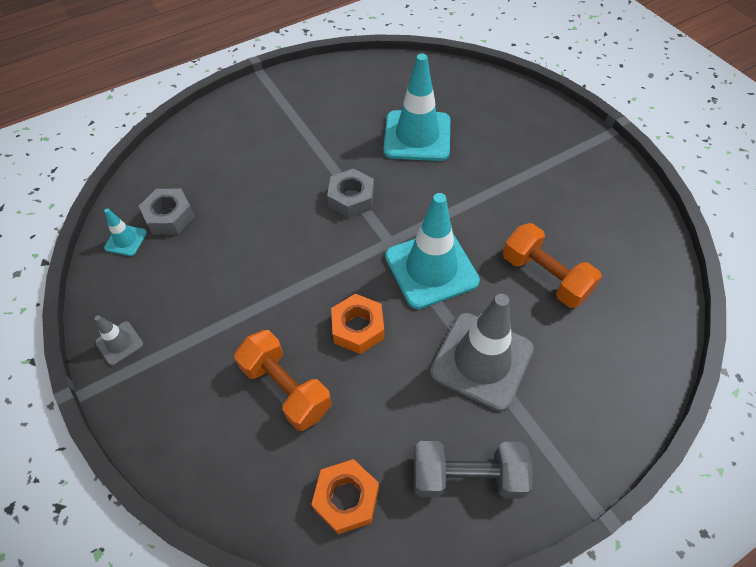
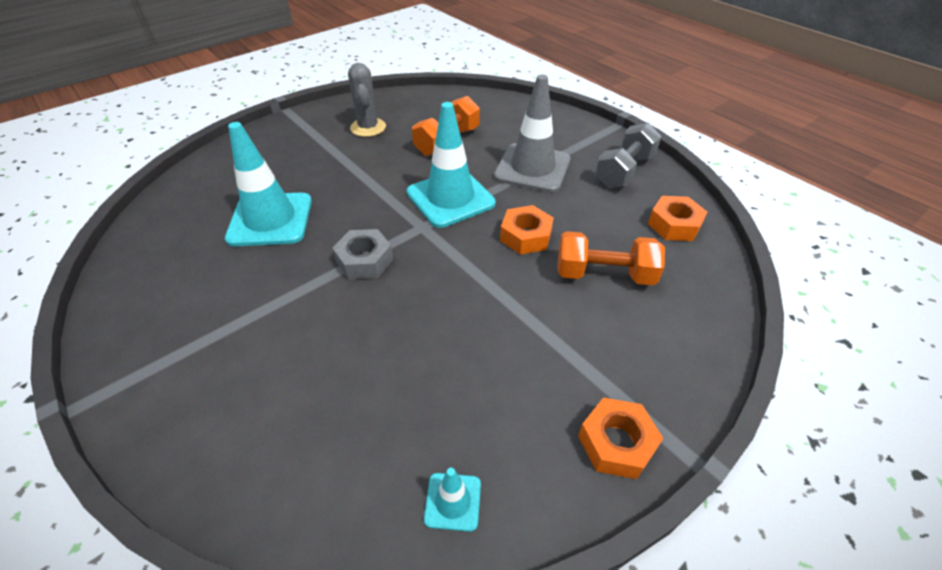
camera: 100 degrees left, 10 degrees down
grey traffic cone [95,315,143,366] -> orange nut [578,398,664,479]
grey nut [139,189,195,235] -> none
orange dumbbell [234,330,332,431] -> orange dumbbell turned 60 degrees clockwise [557,231,665,285]
grey dumbbell [414,441,533,498] -> grey dumbbell turned 45 degrees clockwise [595,122,662,188]
none -> grey cactus [348,63,386,137]

